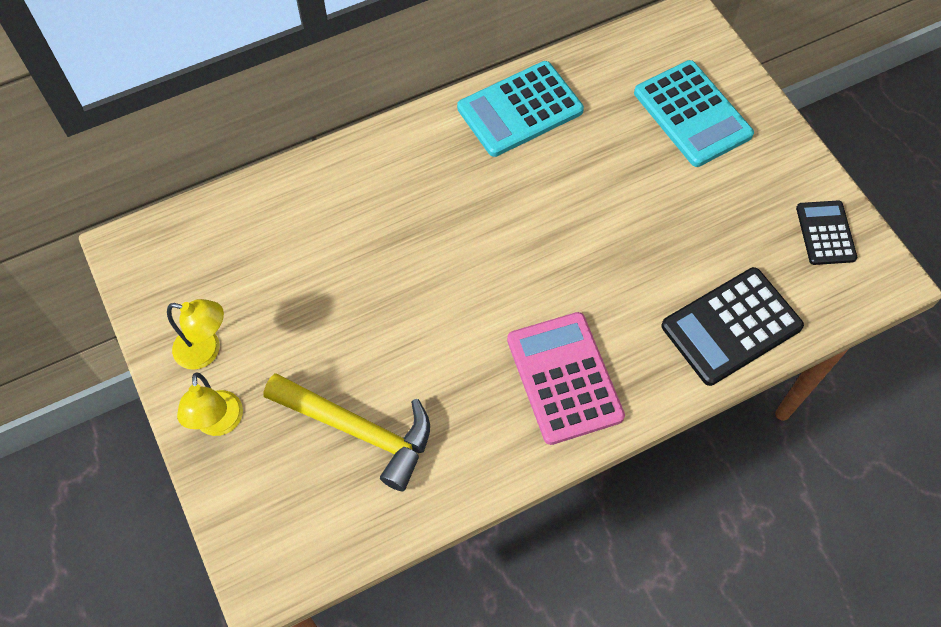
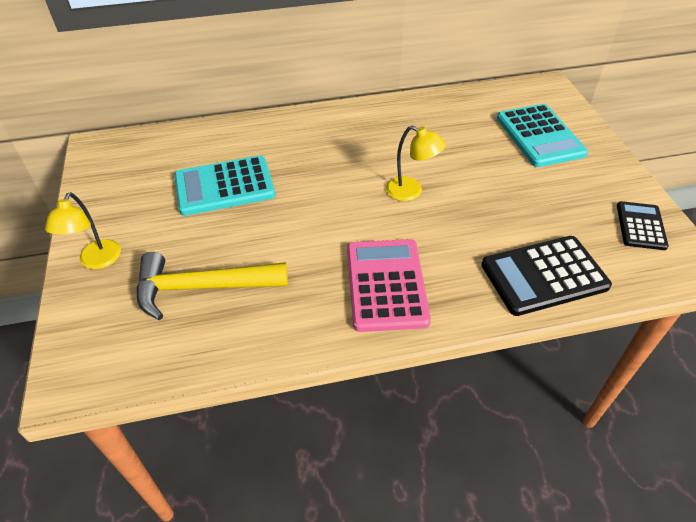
camera: 15 degrees right, 15 degrees down
yellow lamp [167,299,224,370] -> yellow lamp moved to [386,126,446,201]
yellow hammer [264,373,430,491] -> yellow hammer turned 135 degrees clockwise [137,252,288,320]
turquoise calculator [457,61,584,157] -> turquoise calculator moved to [174,155,275,216]

